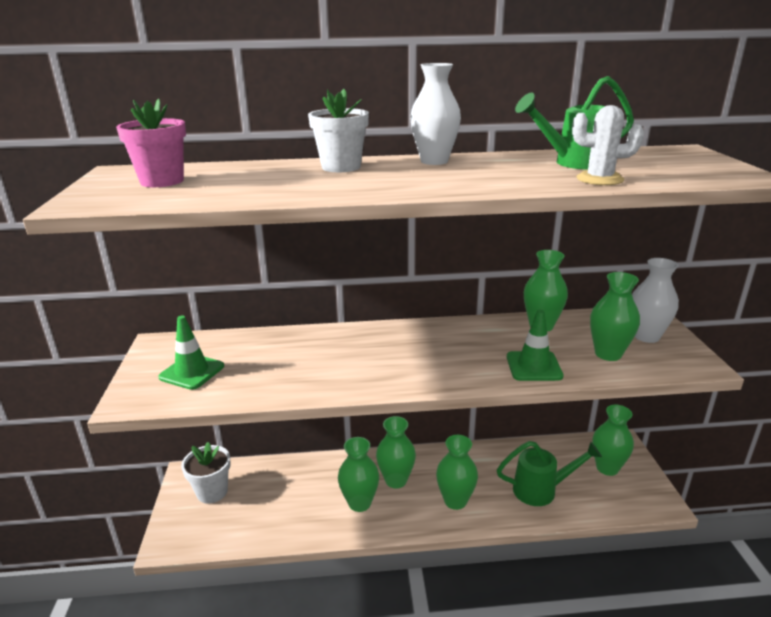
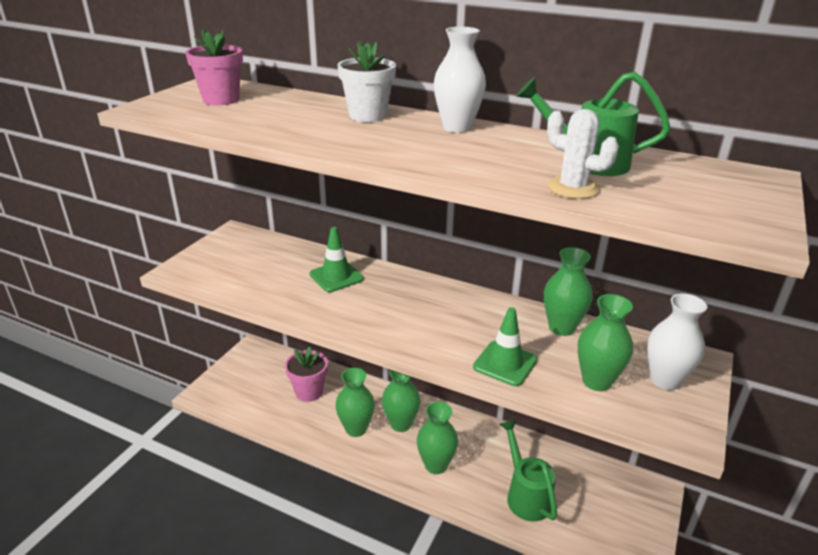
camera: 30 degrees right, 5 degrees up
green traffic cone [158,315,224,390] -> green traffic cone moved to [310,227,364,292]
white flower pot [181,442,231,504] -> none
green watering can [497,441,602,506] -> green watering can turned 135 degrees counterclockwise [500,419,557,521]
green vase [592,405,634,476] -> none
none -> pink flower pot [285,347,328,402]

